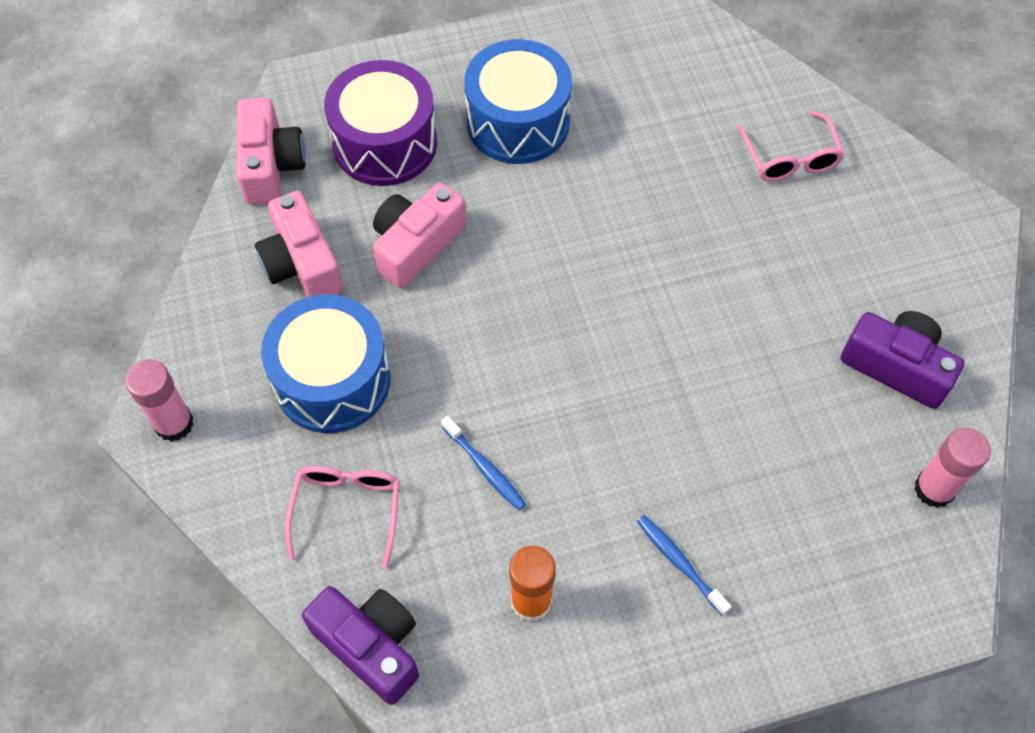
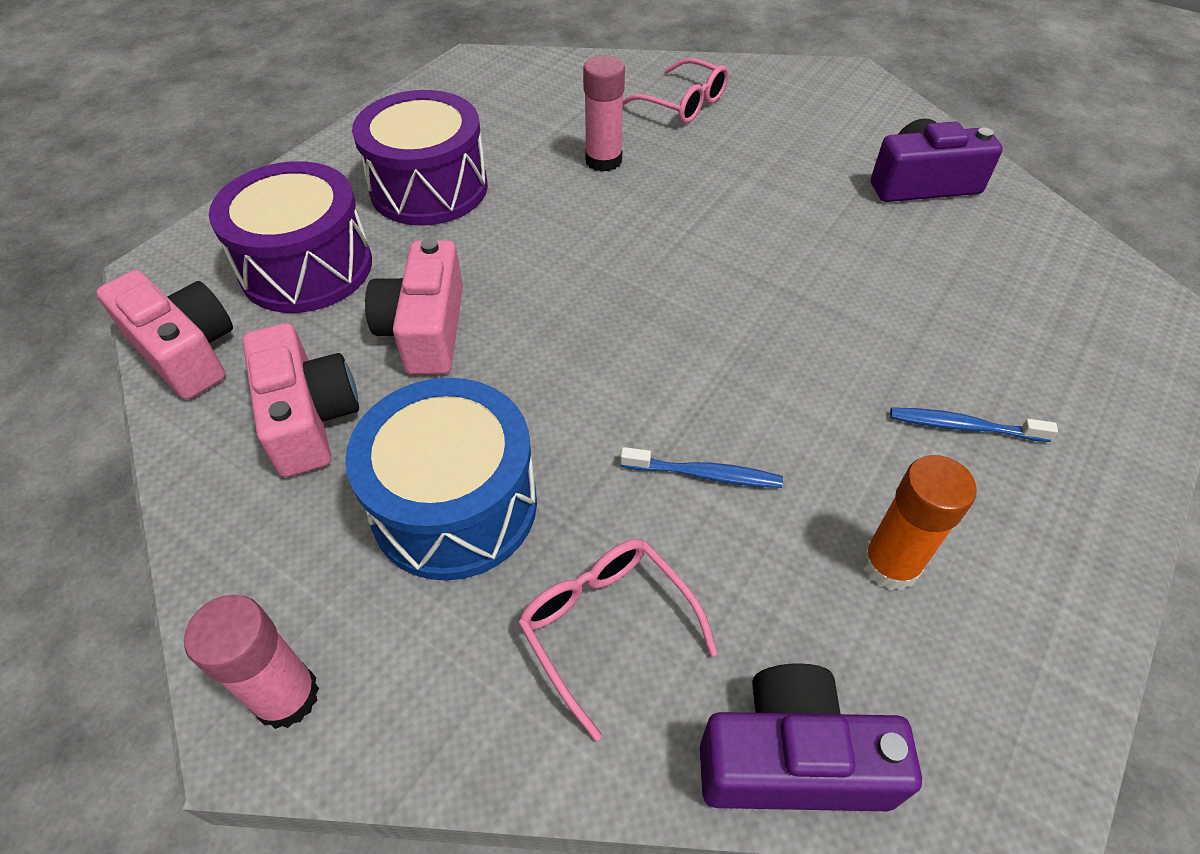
camera: 40 degrees left, 10 degrees down
pink camera [255,191,343,297] -> pink camera turned 135 degrees counterclockwise [243,323,359,477]
blue drum [464,39,572,164] -> purple drum [352,90,488,226]
pink glue stick [914,428,991,508] -> pink glue stick moved to [583,55,625,172]

